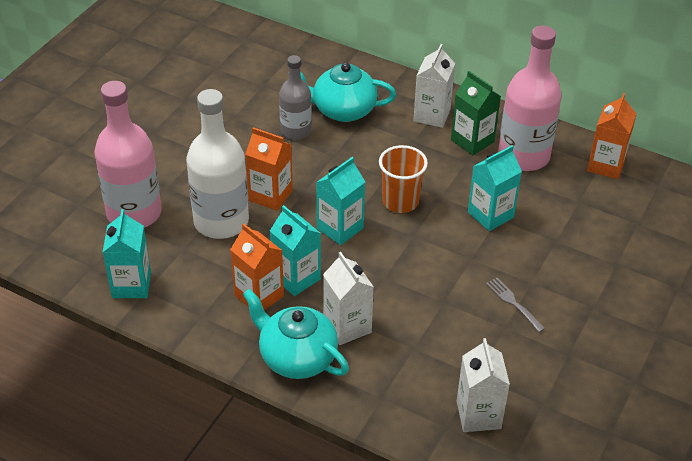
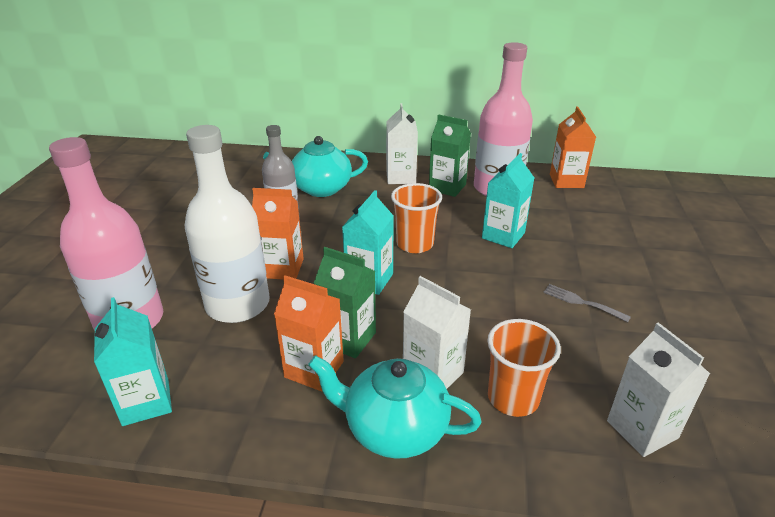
camera: 20 degrees left, 10 degrees down
turquoise carton [270,205,321,296] -> green carton [314,247,376,358]
none -> orange cup [488,319,561,417]

